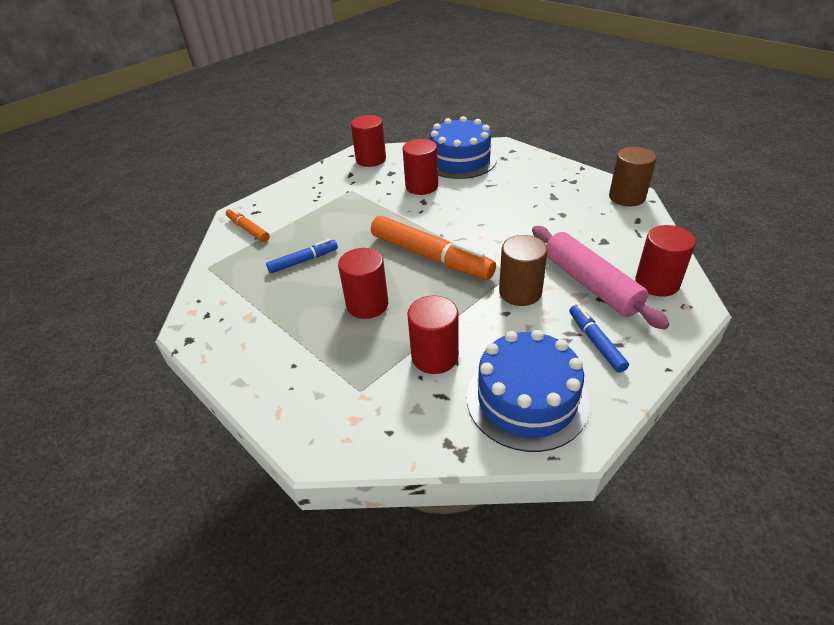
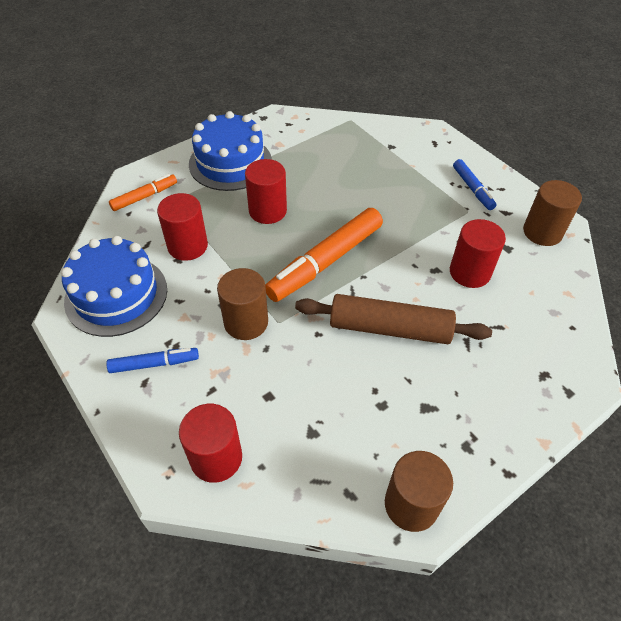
camera: 95 degrees right, 10 degrees up
orange marker [226,208,269,242] -> orange marker moved to [109,174,177,211]
blue marker [266,239,338,273] -> blue marker moved to [453,159,496,210]
red cylinder [351,115,386,167] -> brown cylinder [523,180,582,246]
blue cake [430,116,497,179] -> blue cake moved to [189,111,272,191]
pink rolling pin [532,226,670,330] -> none
none -> brown rolling pin [295,294,492,344]

